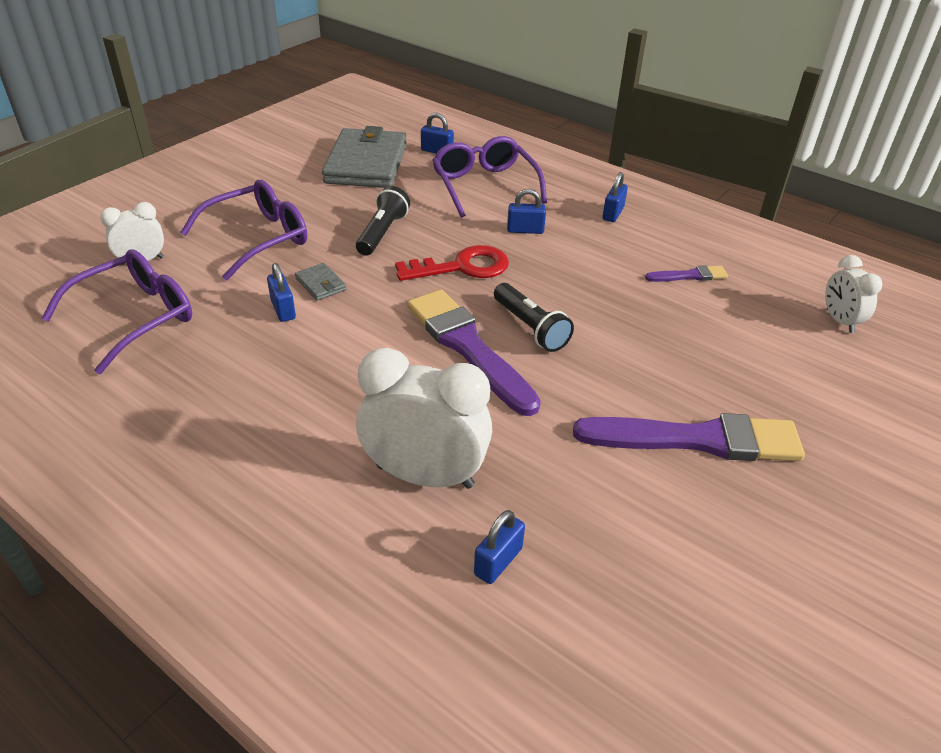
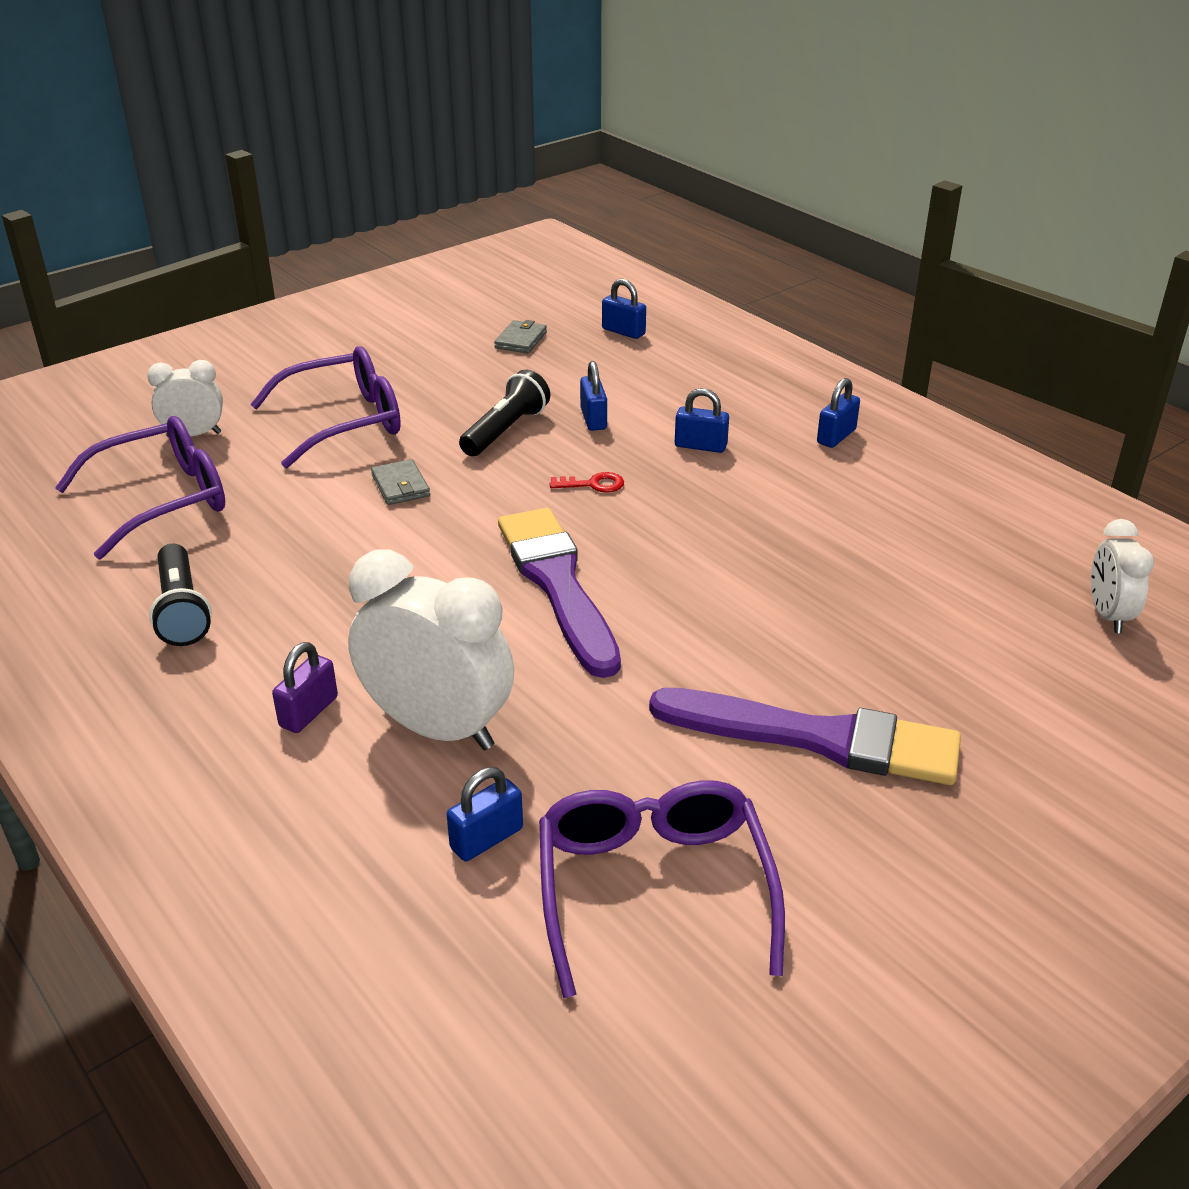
camera: 15 degrees right, 5 degrees down
blue padlock [267,263,296,322] -> blue padlock moved to [580,361,607,431]
grey wallet [322,126,407,188] -> grey wallet [494,320,547,353], size x0.40
red key [395,245,509,281] -> red key [550,472,624,493], size x0.48
purple glasses [433,136,547,218] -> purple glasses moved to [539,780,785,998]
black flashlight [494,283,574,352] -> black flashlight moved to [149,544,212,646]
purple brush [645,265,728,282] -> none
none -> purple padlock [272,642,338,733]

